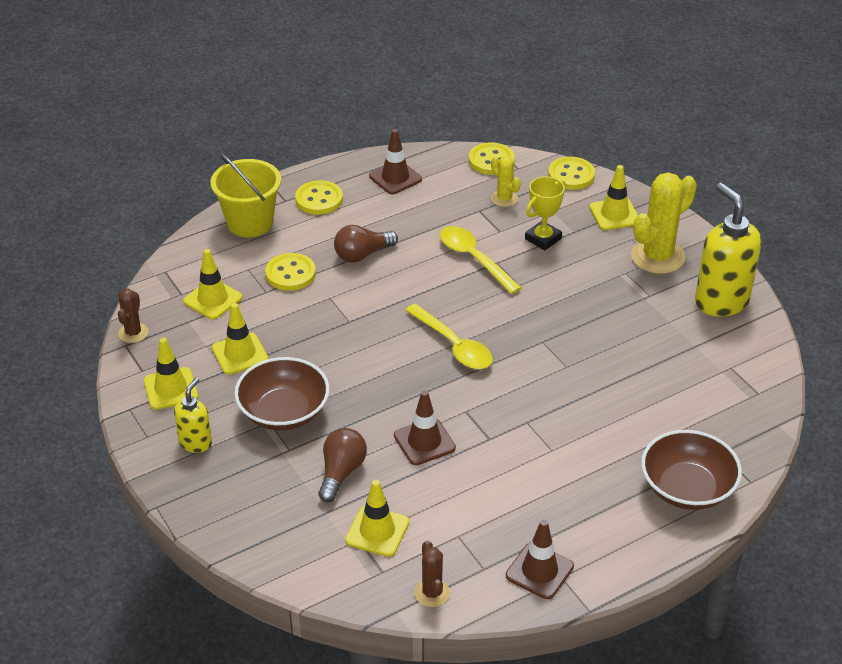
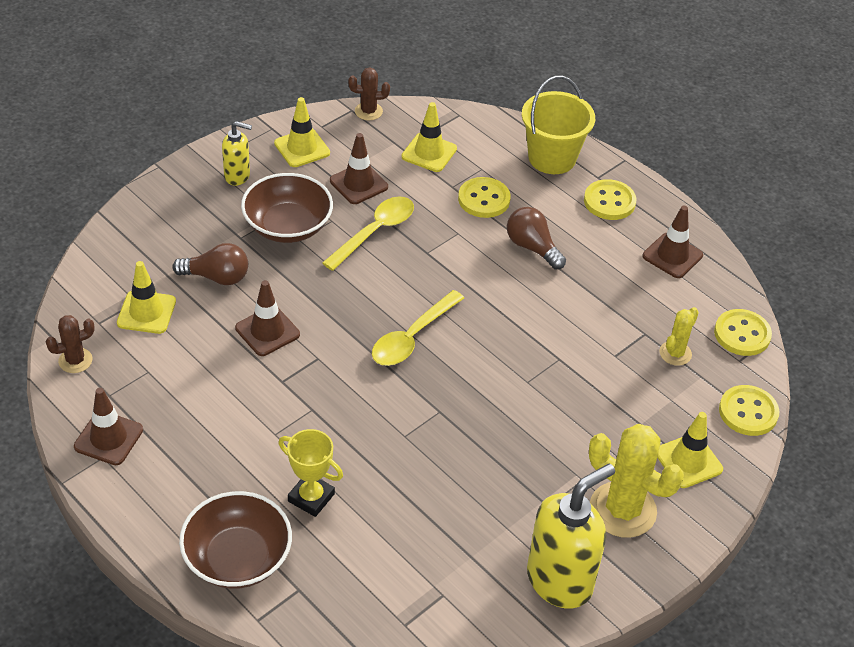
camera: 75 degrees right, 5 degrees up
yellow traffic cone [212,303,268,375] -> brown traffic cone [330,133,388,204]
yellow spoon [440,226,522,294] -> yellow spoon moved to [322,196,414,271]
yellow trophy [525,176,566,251] -> yellow trophy moved to [278,429,343,517]

